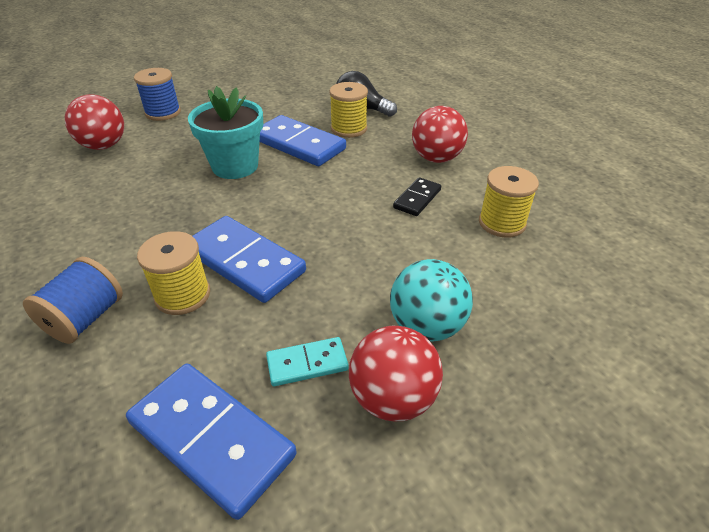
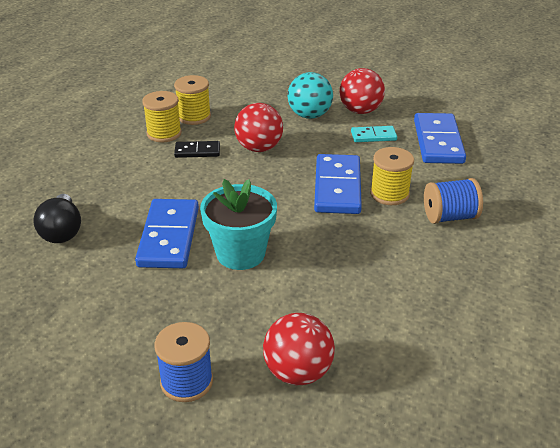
camera: 125 degrees left, 5 degrees down
turquoise domino [266,337,349,386] -> turquoise domino turned 45 degrees counterclockwise [351,126,397,142]
yellow spool [329,82,368,138] -> yellow spool moved to [142,91,182,142]
red ball [412,106,468,163] -> red ball moved to [234,103,283,152]

